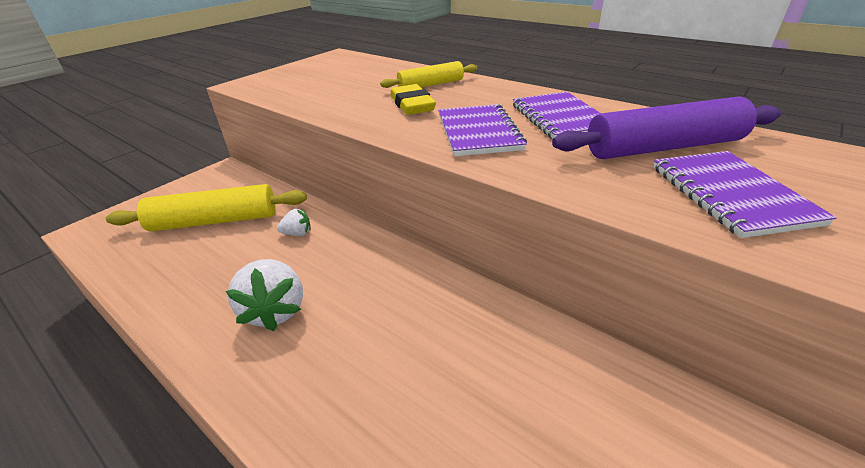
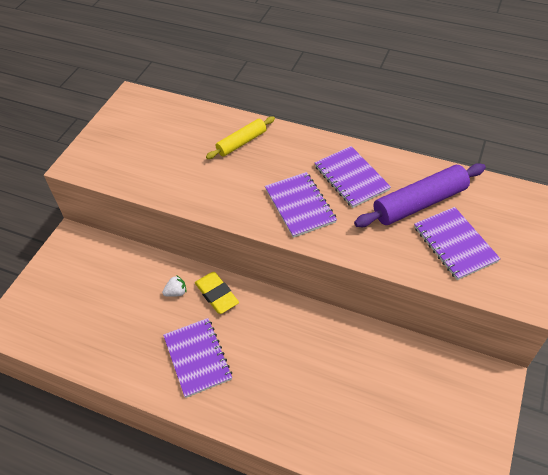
camera: 15 degrees left, 15 degrees up
yellow rolling pin [106,184,307,231] -> none
white strawberry [226,259,303,331] -> purple notebook [163,318,232,398]
yellow eraser [390,84,436,115] -> yellow eraser moved to [195,272,239,314]

